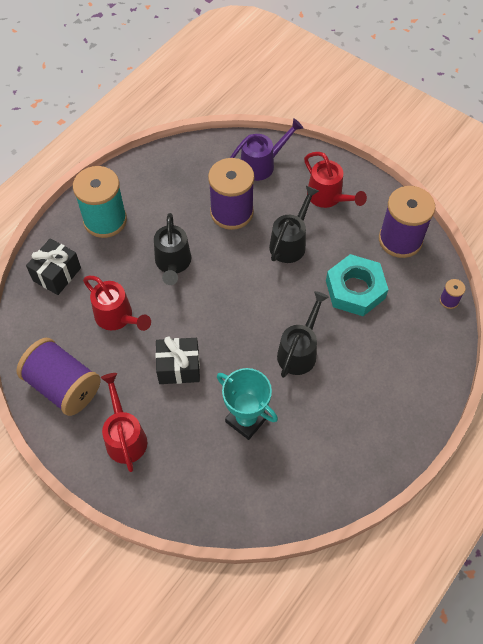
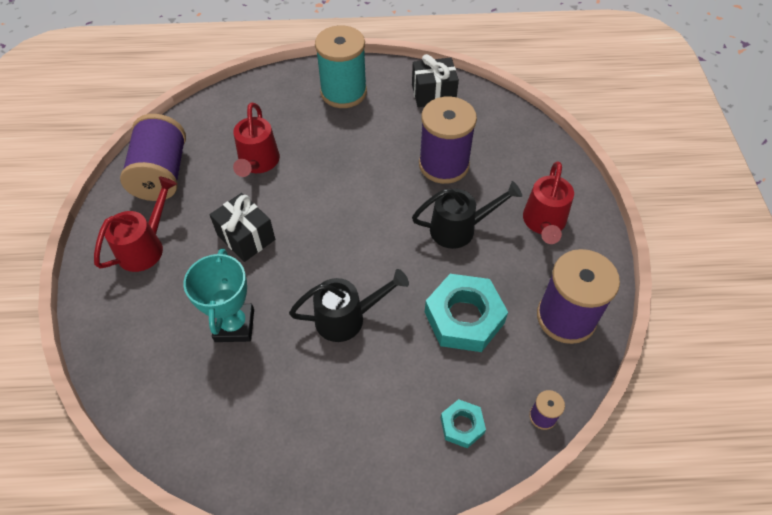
camera: 50 degrees right, 5 degrees down
black gift [26,238,81,295] -> black gift moved to [412,54,459,107]
black watering can [154,213,191,285] -> none
purple watering can [230,118,303,181] -> none
none -> turquoise nut [441,399,486,448]

